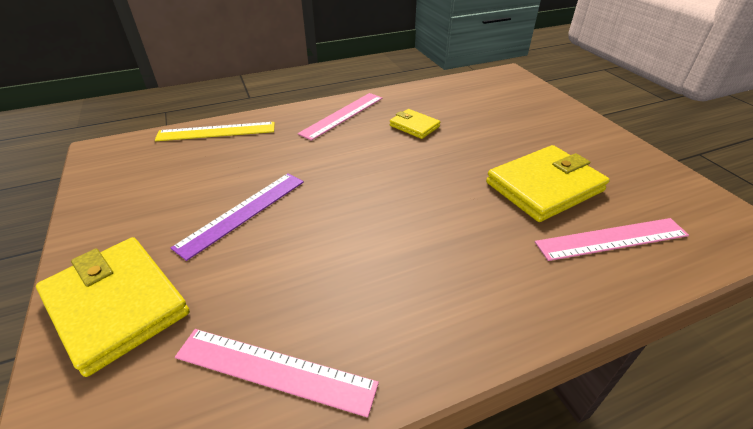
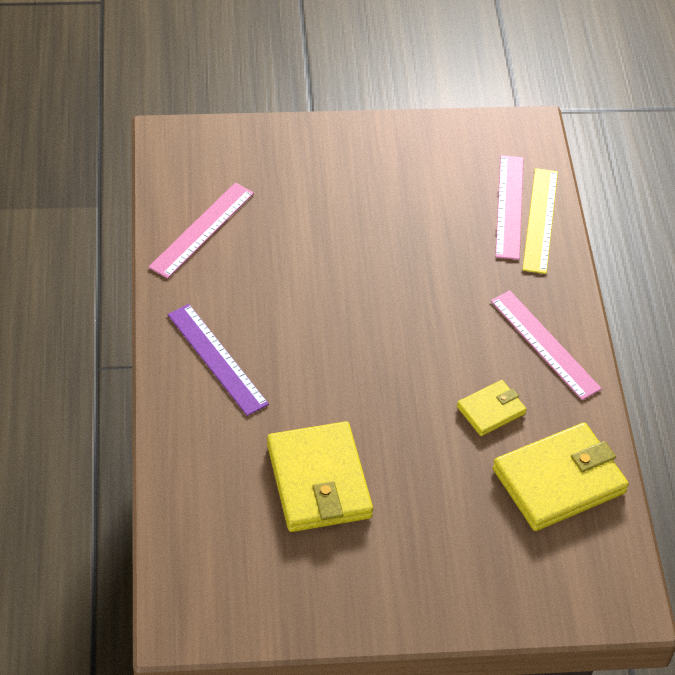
camera: 105 degrees right, 10 degrees up
yellow wallet [36,237,190,377] -> yellow wallet moved to [493,423,629,531]
purple ruler [171,173,304,261] -> purple ruler moved to [168,304,269,416]
pink ruler [535,218,689,261] -> pink ruler moved to [495,155,524,260]

